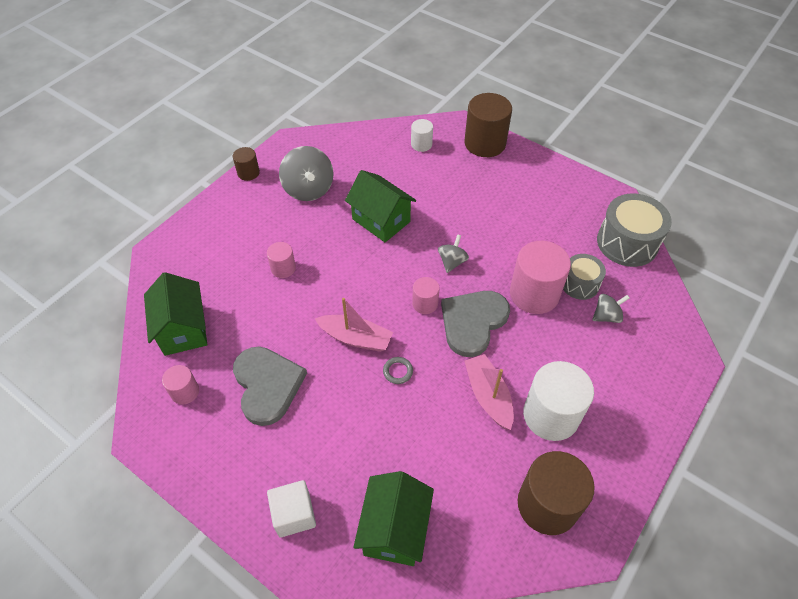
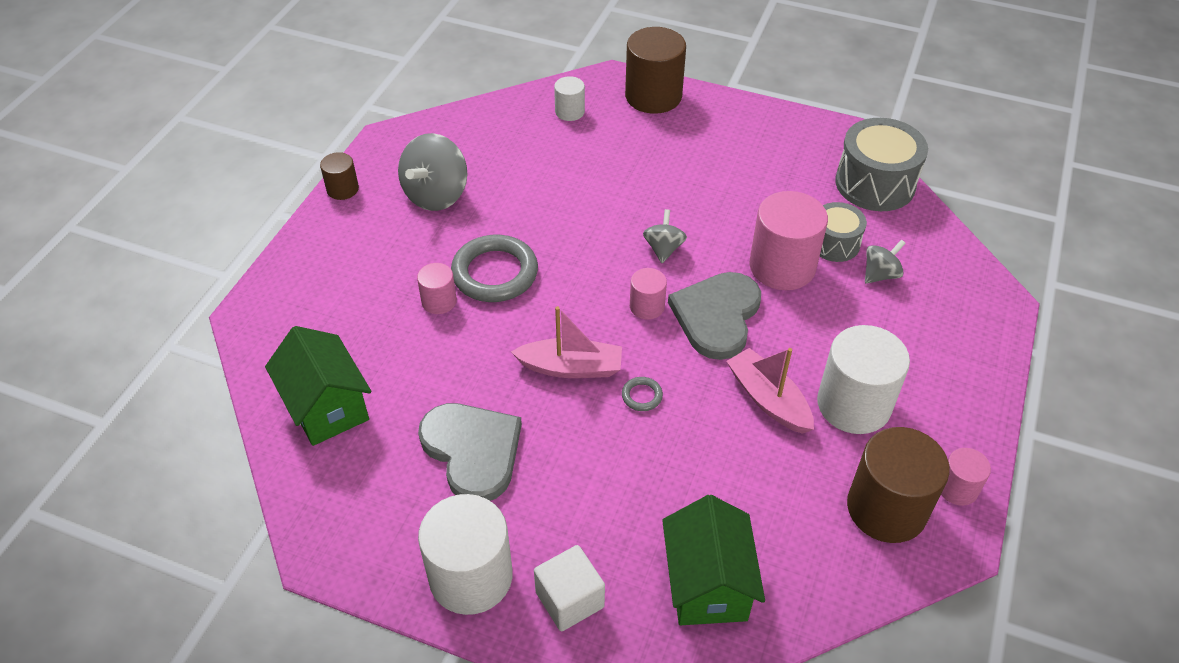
camera: 15 degrees left, 5 degrees down
pink cylinder [162,365,199,405] -> pink cylinder moved to [941,448,991,506]
grey spinning top [279,146,334,201] -> grey spinning top turned 60 degrees clockwise [398,133,468,211]
green house [345,170,416,242] -> none
none -> white cylinder [418,494,512,615]
none -> grey ring [451,235,538,302]

